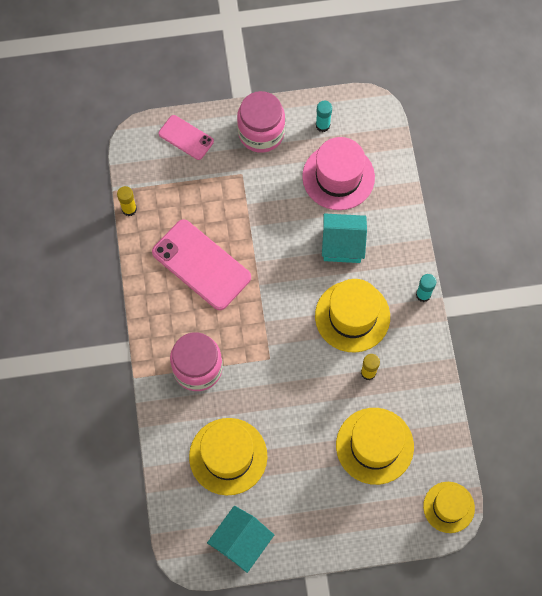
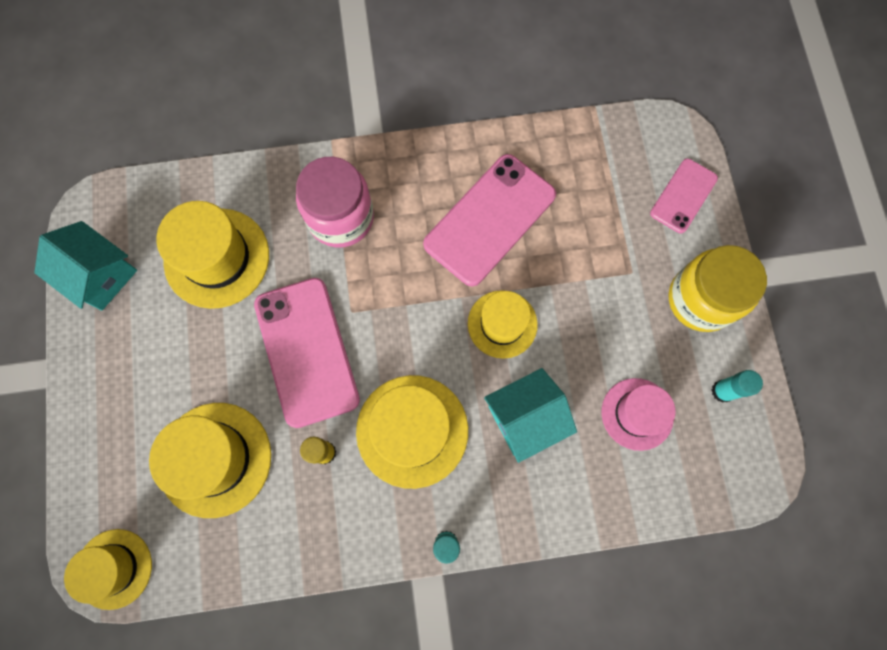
camera: 90 degrees right, 5 degrees up
yellow glue stick [117,186,137,216] -> none
pink jar [237,91,285,153] -> yellow jar [669,245,767,332]
pink hat [302,137,375,210] -> pink hat [602,378,676,451], size x0.65
turquoise house [322,213,367,263] -> turquoise house turned 60 degrees clockwise [484,368,577,463]
none -> pink phone [254,278,360,428]
none -> yellow hat [468,290,538,359]

